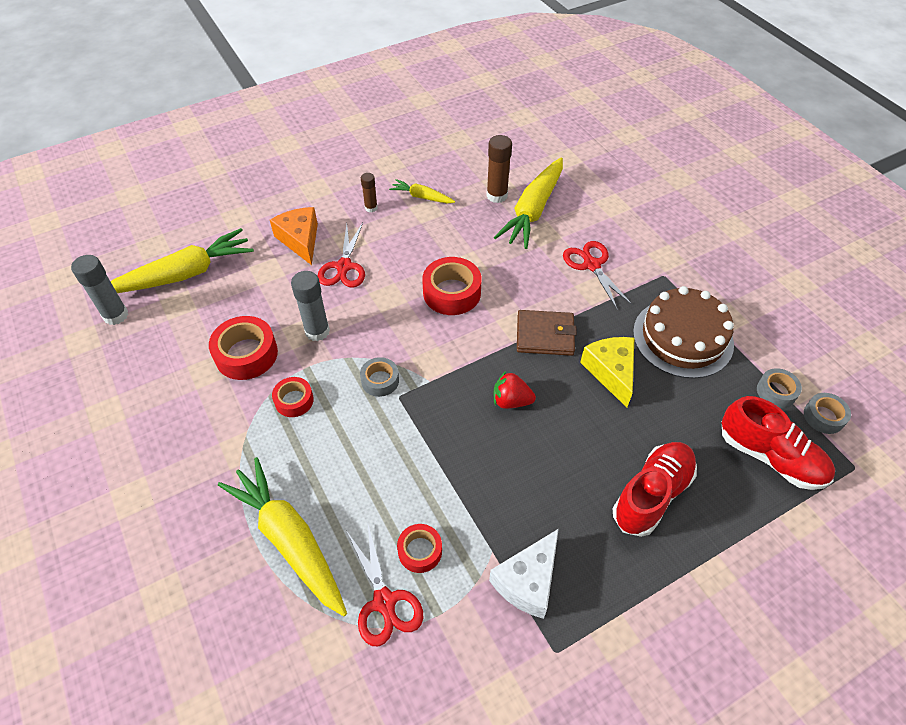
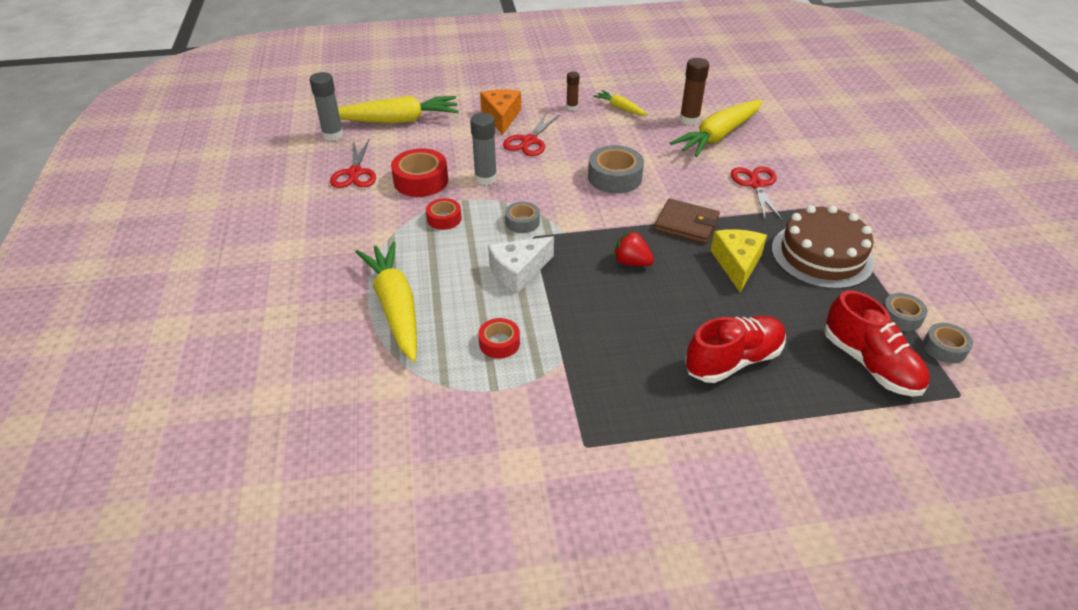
camera: 20 degrees right, 10 degrees down
red scissors [346,521,423,646] -> red scissors moved to [330,140,376,188]
red tape [422,257,482,315] -> grey tape [588,145,644,193]
white cheese [489,529,559,619] -> white cheese moved to [488,236,554,294]

